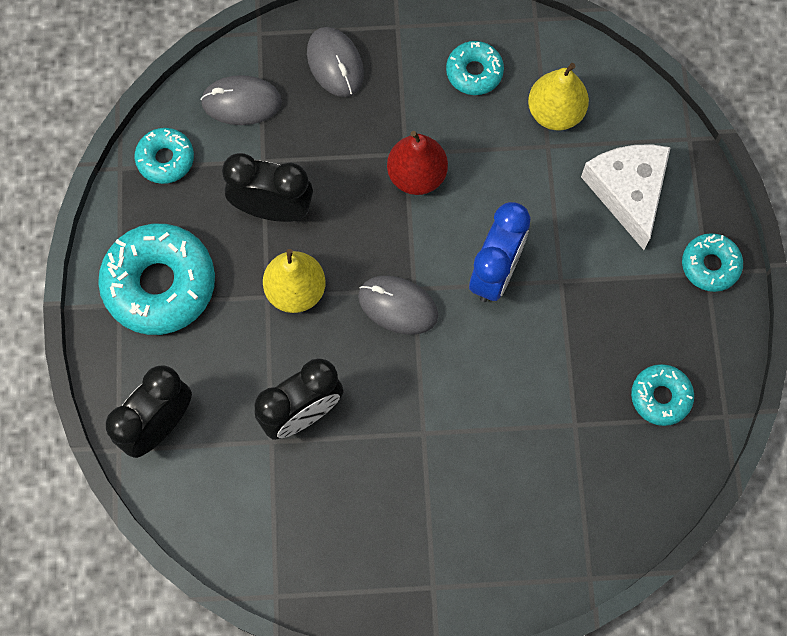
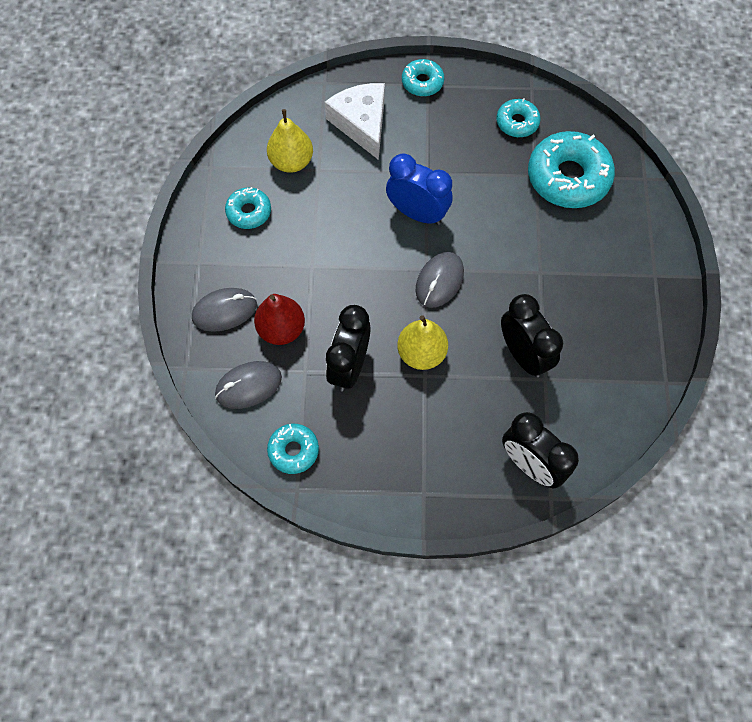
camera: 85 degrees left, 5 degrees down
turquoise donut [98,224,215,335] -> turquoise donut moved to [528,131,615,208]
grey mouse [200,75,282,125] -> grey mouse turned 60 degrees clockwise [215,361,282,409]
red pear [387,131,448,195] -> red pear moved to [254,294,305,345]
white cheese [581,145,671,250] -> white cheese turned 75 degrees clockwise [325,83,385,160]

